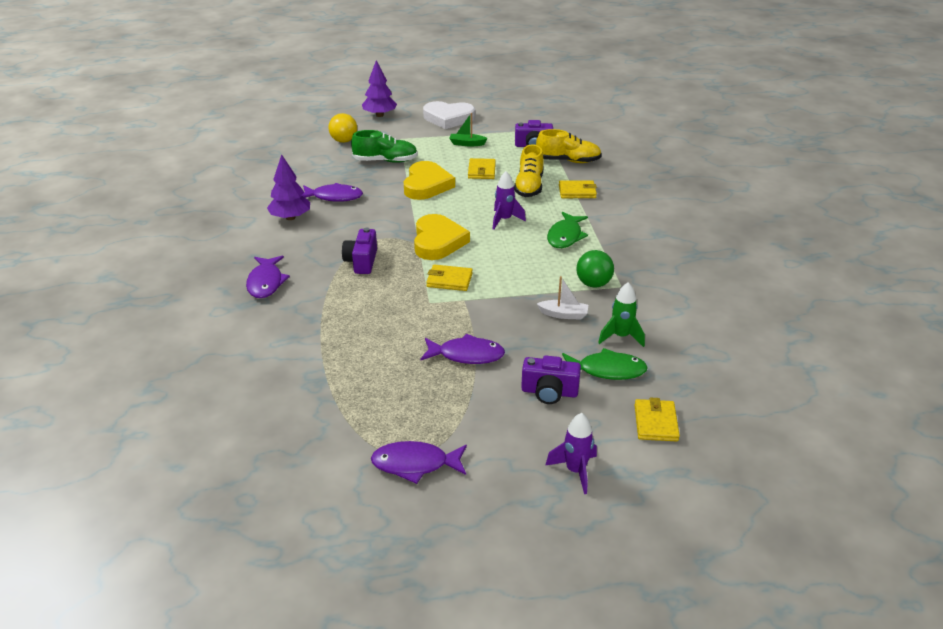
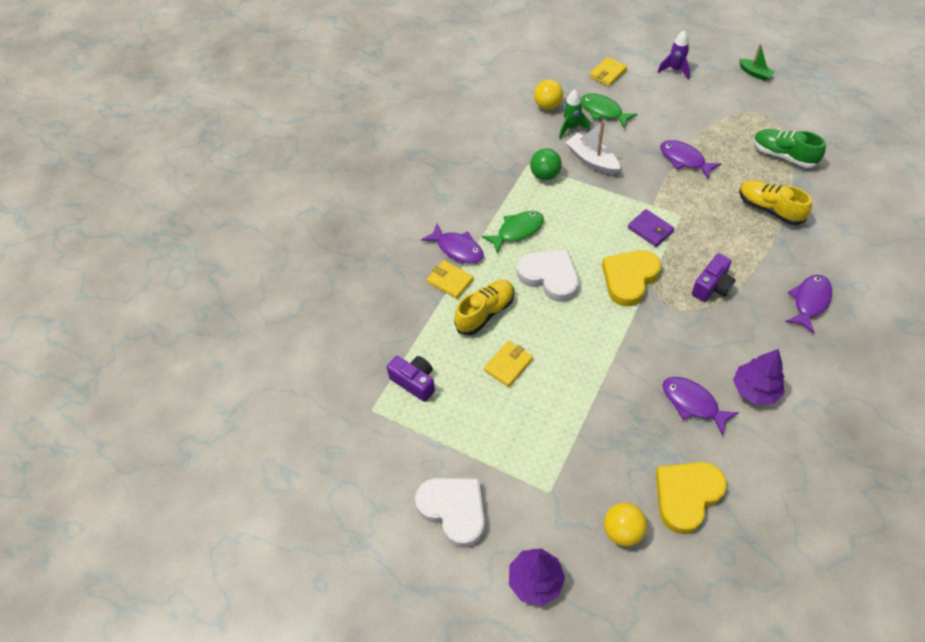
camera: 140 degrees left, 20 degrees up
green shoe [351,130,418,163] -> green shoe moved to [753,129,826,168]
purple fish [371,441,467,484] -> purple fish moved to [421,224,484,264]
yellow heart [404,161,455,200] -> yellow heart moved to [656,462,727,534]
yellow wallet [426,264,473,291] -> purple wallet [628,209,675,247]
green boat [449,113,488,146] -> green boat moved to [739,43,775,81]
purple rocket [493,171,526,230] -> white heart [517,249,579,302]
purple camera [521,356,581,404] -> none
yellow shoe [536,129,602,163] -> yellow shoe moved to [739,180,812,225]
white boat [537,276,588,320] -> white boat [565,121,620,175], size x1.56
none -> yellow ball [534,79,563,110]

